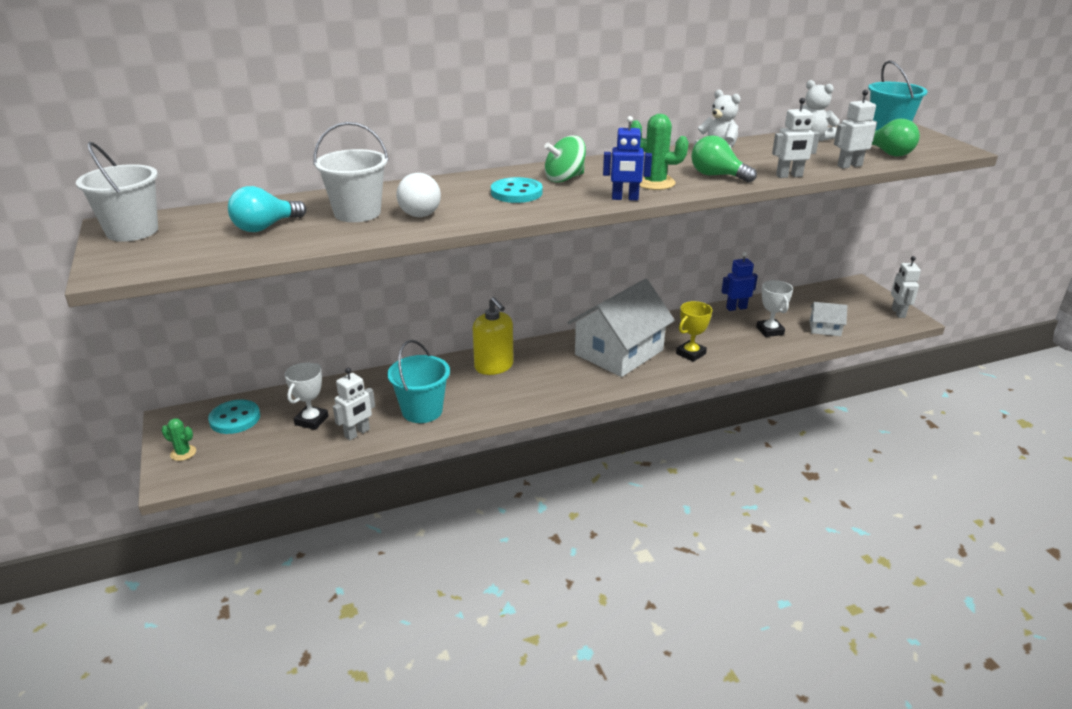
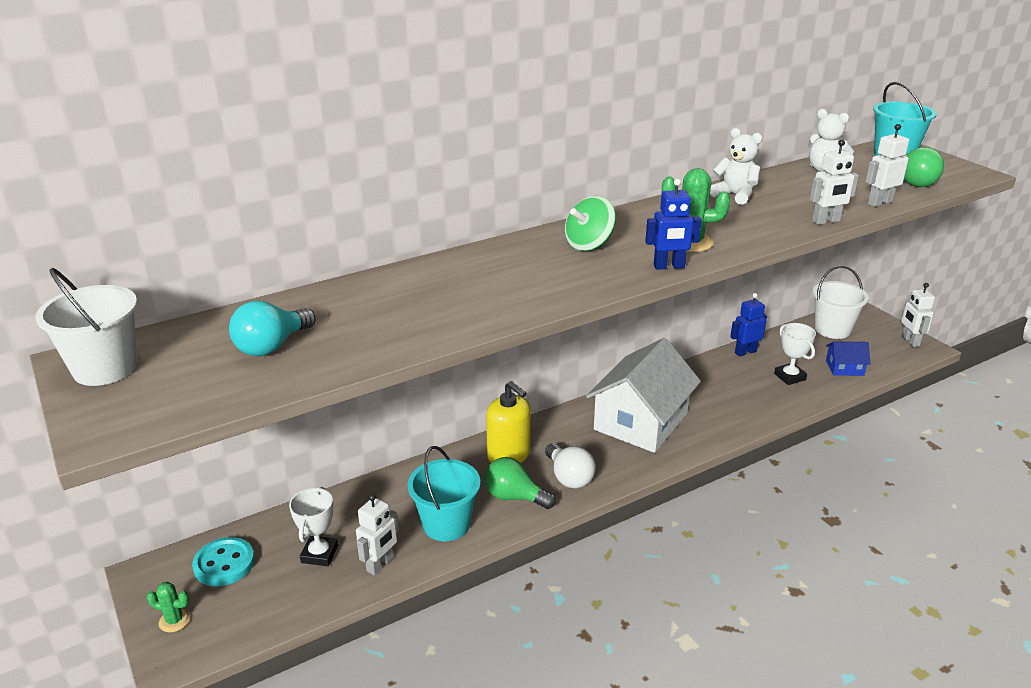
camera: 10 degrees left, 0 degrees up
white bucket [313,122,389,222] -> white bucket moved to [813,266,869,339]
white light bulb [397,173,441,217] -> white light bulb moved to [545,443,596,488]
turquoise button [491,177,543,203] -> none
yellow trophy [676,301,712,362] -> none
green light bulb [691,135,757,183] -> green light bulb moved to [484,457,556,509]
white house [810,302,847,336] -> blue house [826,342,871,376]

